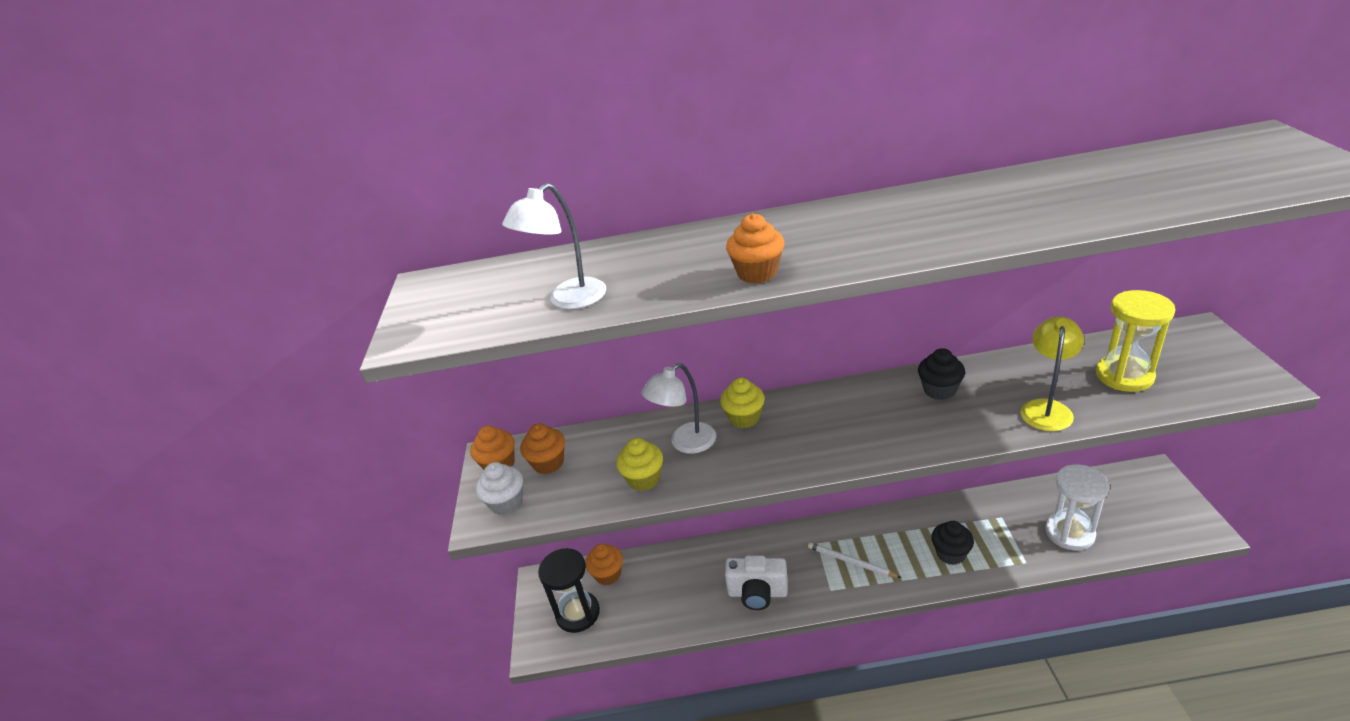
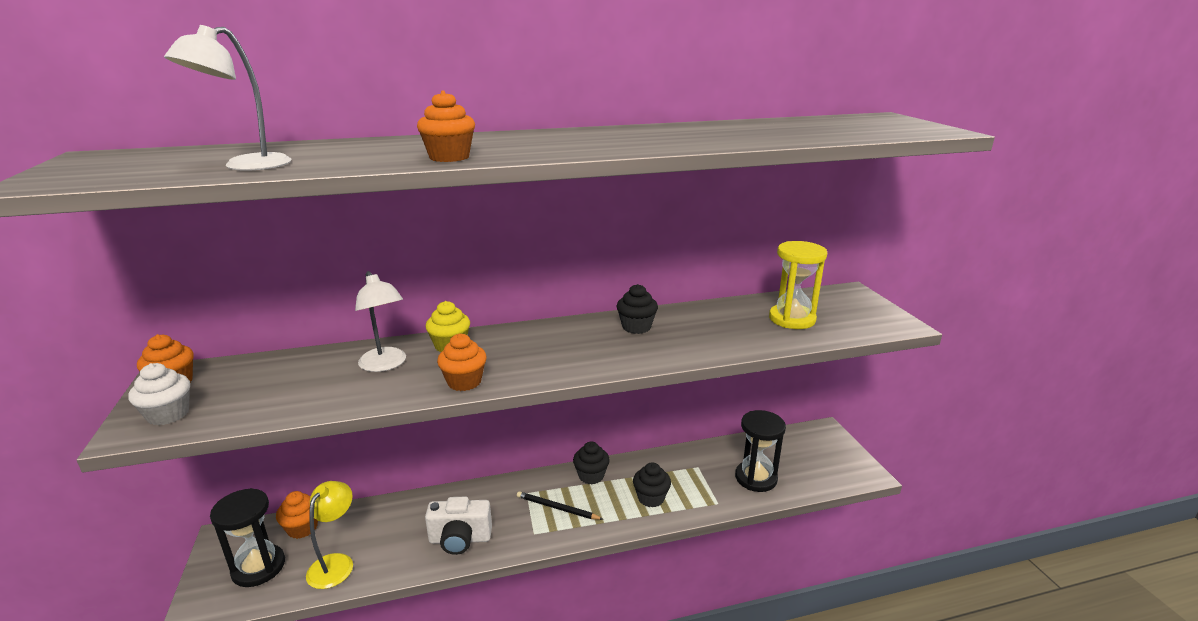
camera: 15 degrees left, 10 degrees down
orange cupcake [520,423,565,474] -> orange cupcake moved to [437,334,487,391]
yellow cupcake [616,438,663,491] -> none
white lamp [642,363,716,454] -> white lamp turned 75 degrees counterclockwise [355,271,406,372]
white pencil [808,542,901,578] -> black pencil [517,491,604,520]
yellow lamp [1020,317,1084,431] -> yellow lamp moved to [306,481,353,589]
white hourglass [1045,464,1110,550] -> black hourglass [735,410,786,492]
none -> black cupcake [573,442,610,485]

